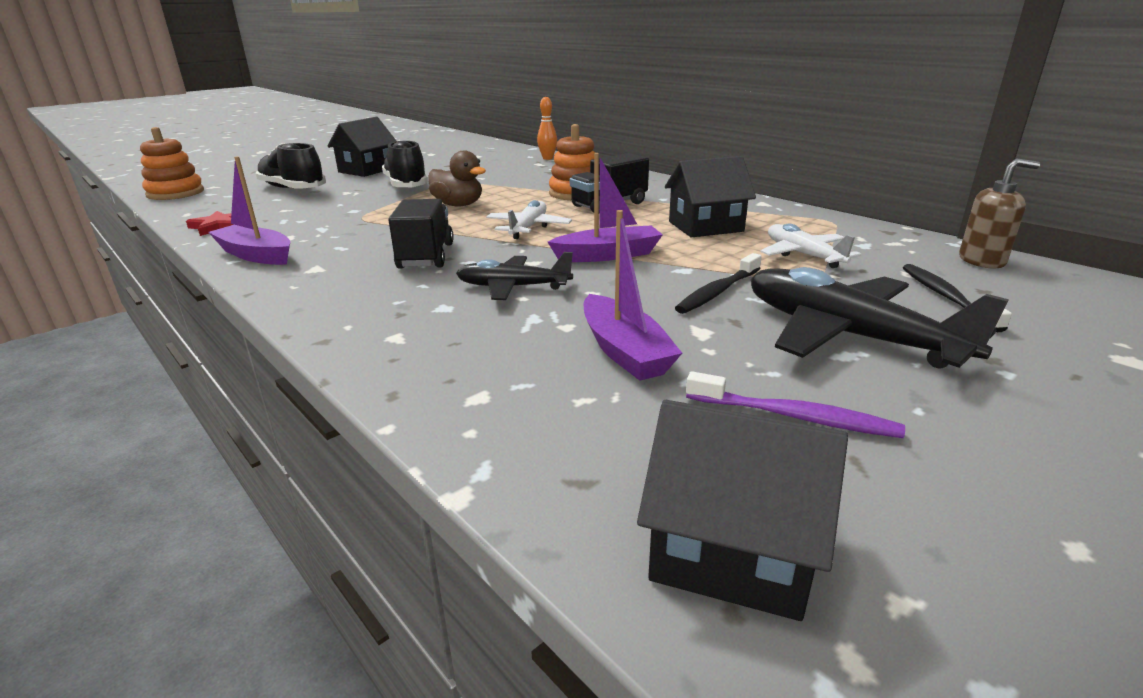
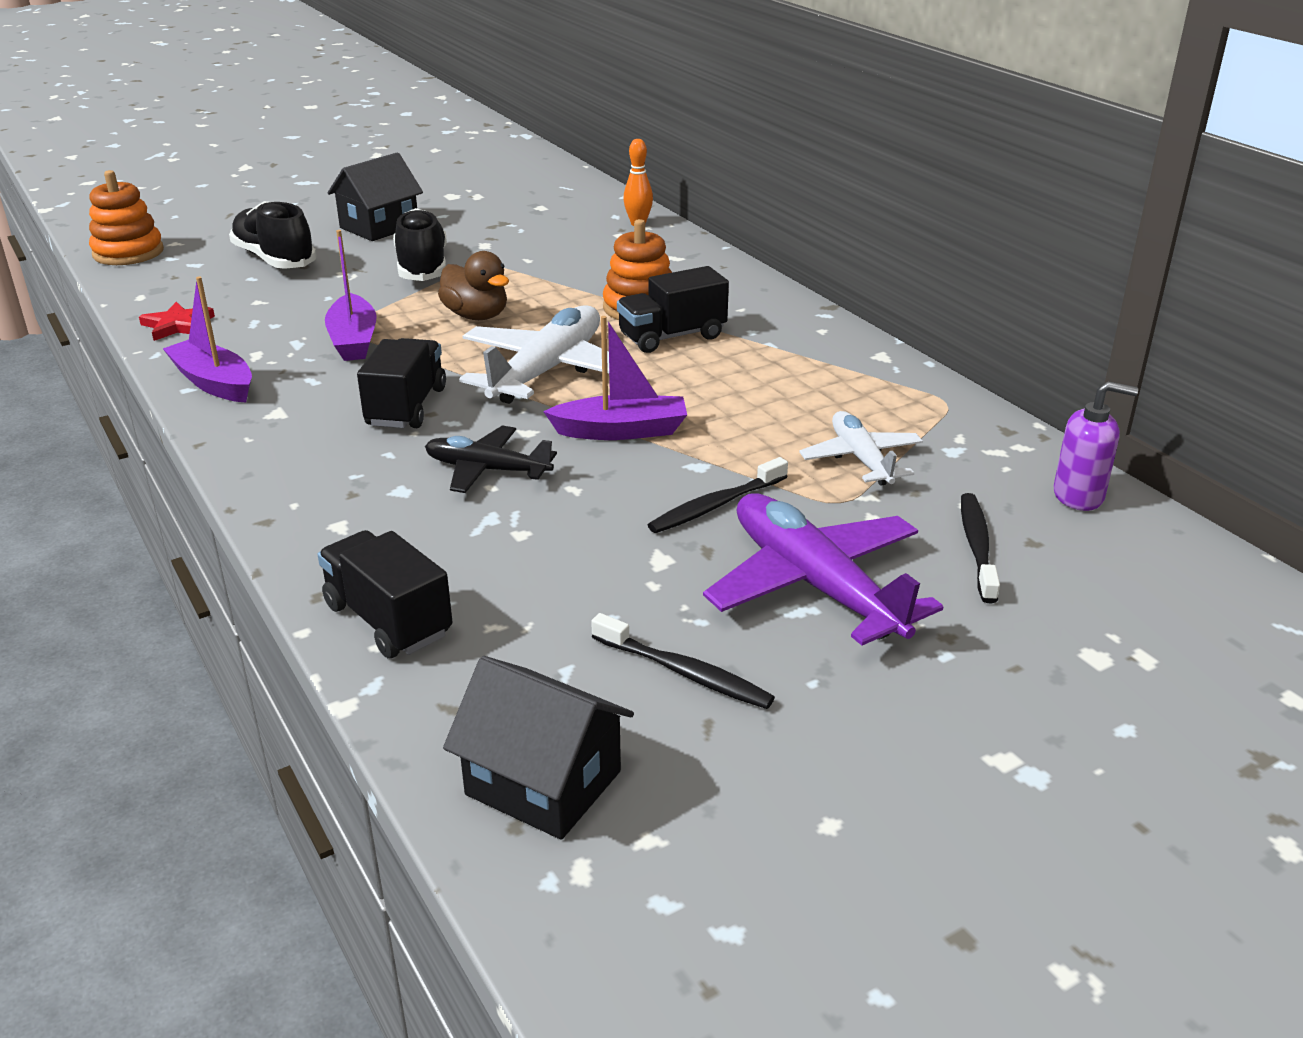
camera: 10 degrees right, 5 degrees up
white plane [486,200,572,239] -> white plane [459,306,609,404], size x1.68
purple boat [584,210,682,381] -> purple boat moved to [325,230,376,361]
black house [665,156,756,238] -> none
purple toothbrush [686,371,905,438] -> black toothbrush [591,613,775,709]
black plane [751,267,1009,368] -> purple plane [703,493,943,645]
brown soap dispenser [959,159,1040,268] -> purple soap dispenser [1054,381,1138,511]
none -> black truck [318,530,452,658]

